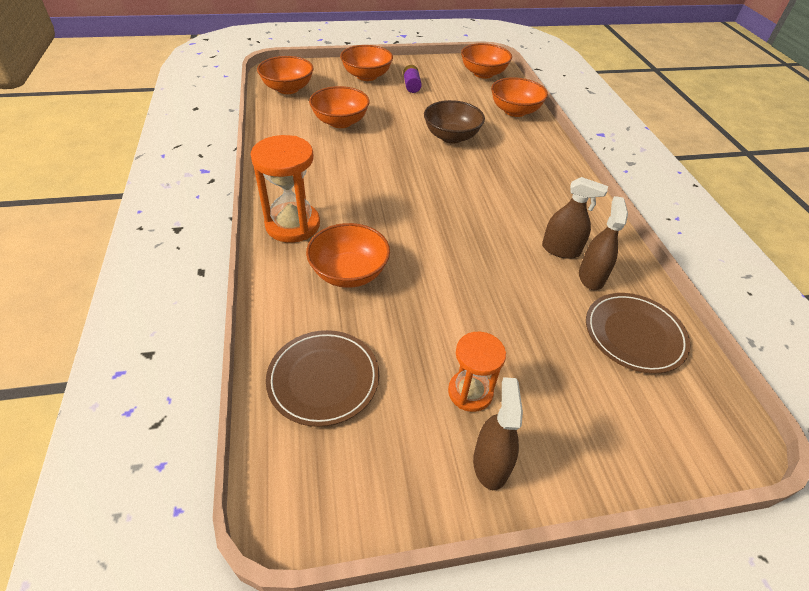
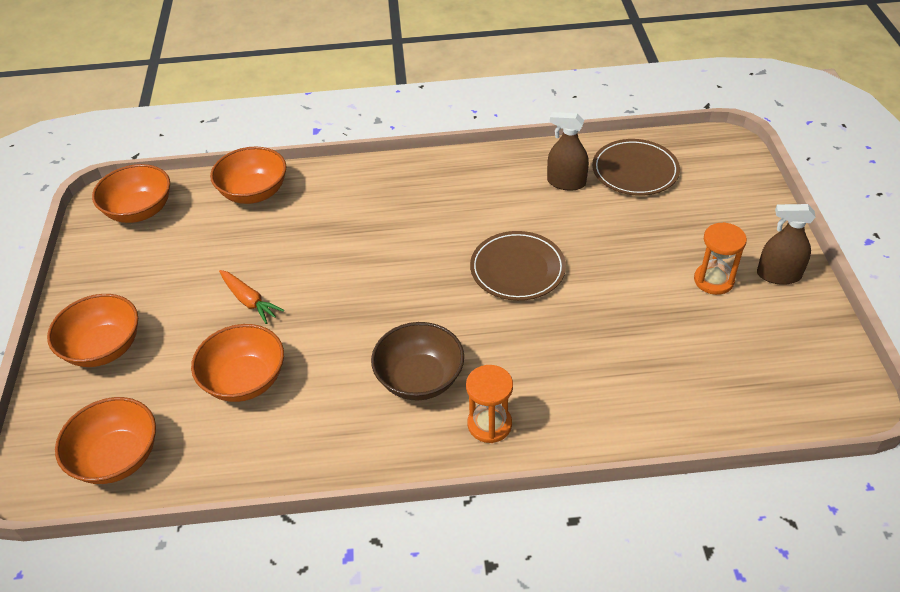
camera: 80 degrees left, 0 degrees up
orange hourglass [251,135,320,243] -> orange hourglass [466,365,513,443], size x0.64
brown plate [266,330,379,427] -> brown plate moved to [470,231,566,301]
orange bowl [306,223,390,288] -> none
purple battery [403,65,422,93] -> none
brown bowl [424,100,485,144] -> brown bowl moved to [371,322,464,401]
brown spray bottle [542,177,608,259] -> none
none -> orange carrot [219,270,284,324]

